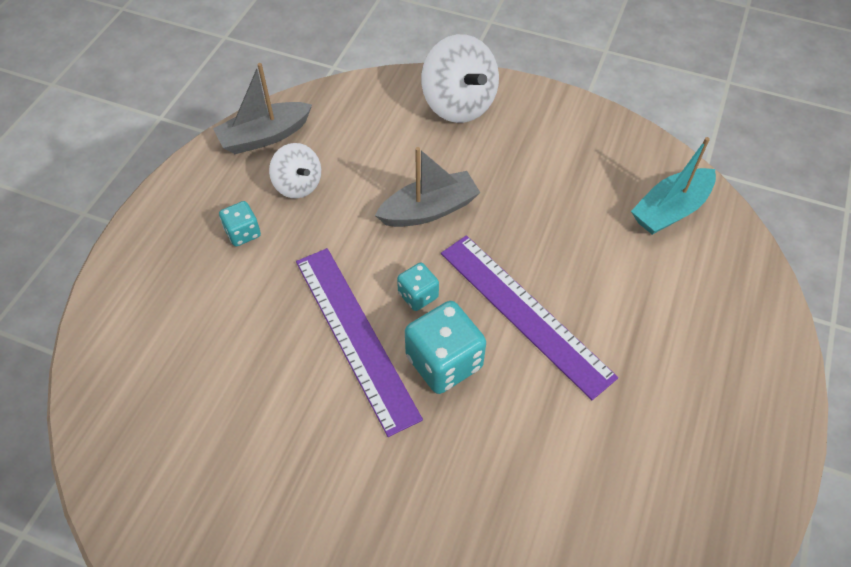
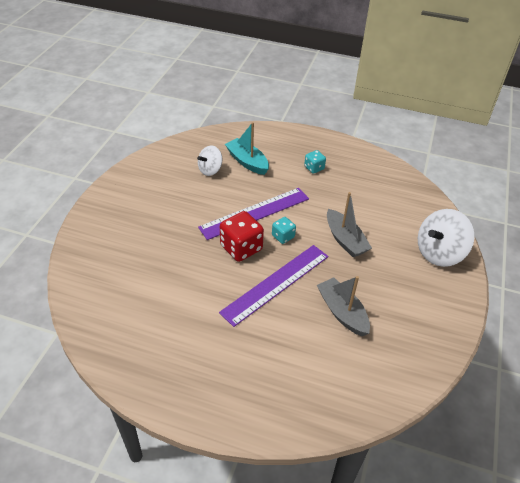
camera: 85 degrees right, 10 degrees down
grey boat [213,63,312,154] -> grey boat moved to [317,276,370,336]
white spinning top [269,143,321,198] -> white spinning top moved to [197,145,222,176]
turquoise dice [405,301,486,394] -> red dice [220,211,264,262]
turquoise boat [631,137,716,235] -> turquoise boat moved to [225,122,269,175]

